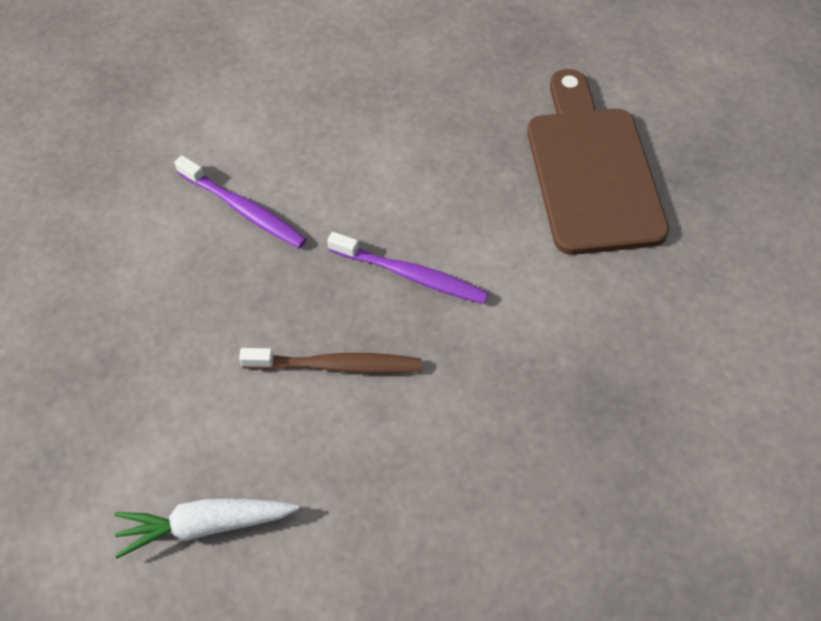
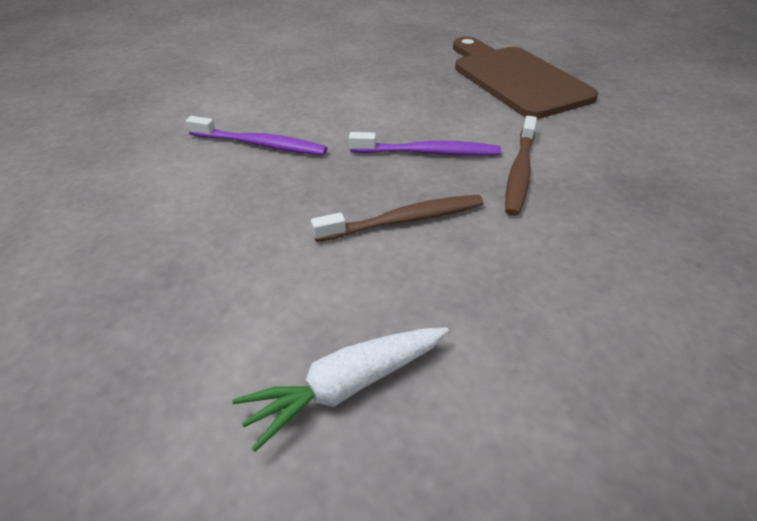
camera: 20 degrees left, 15 degrees down
none -> brown toothbrush [505,116,537,216]

